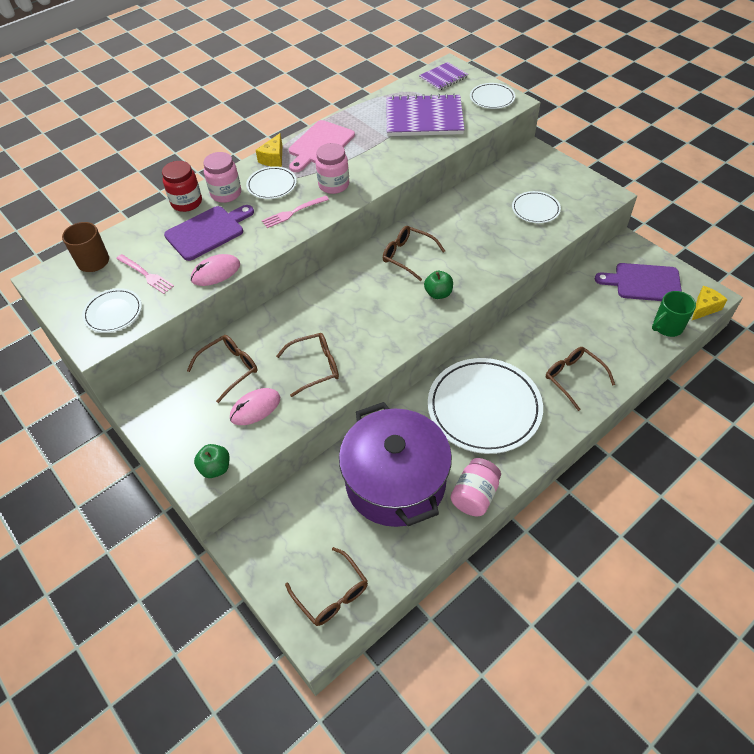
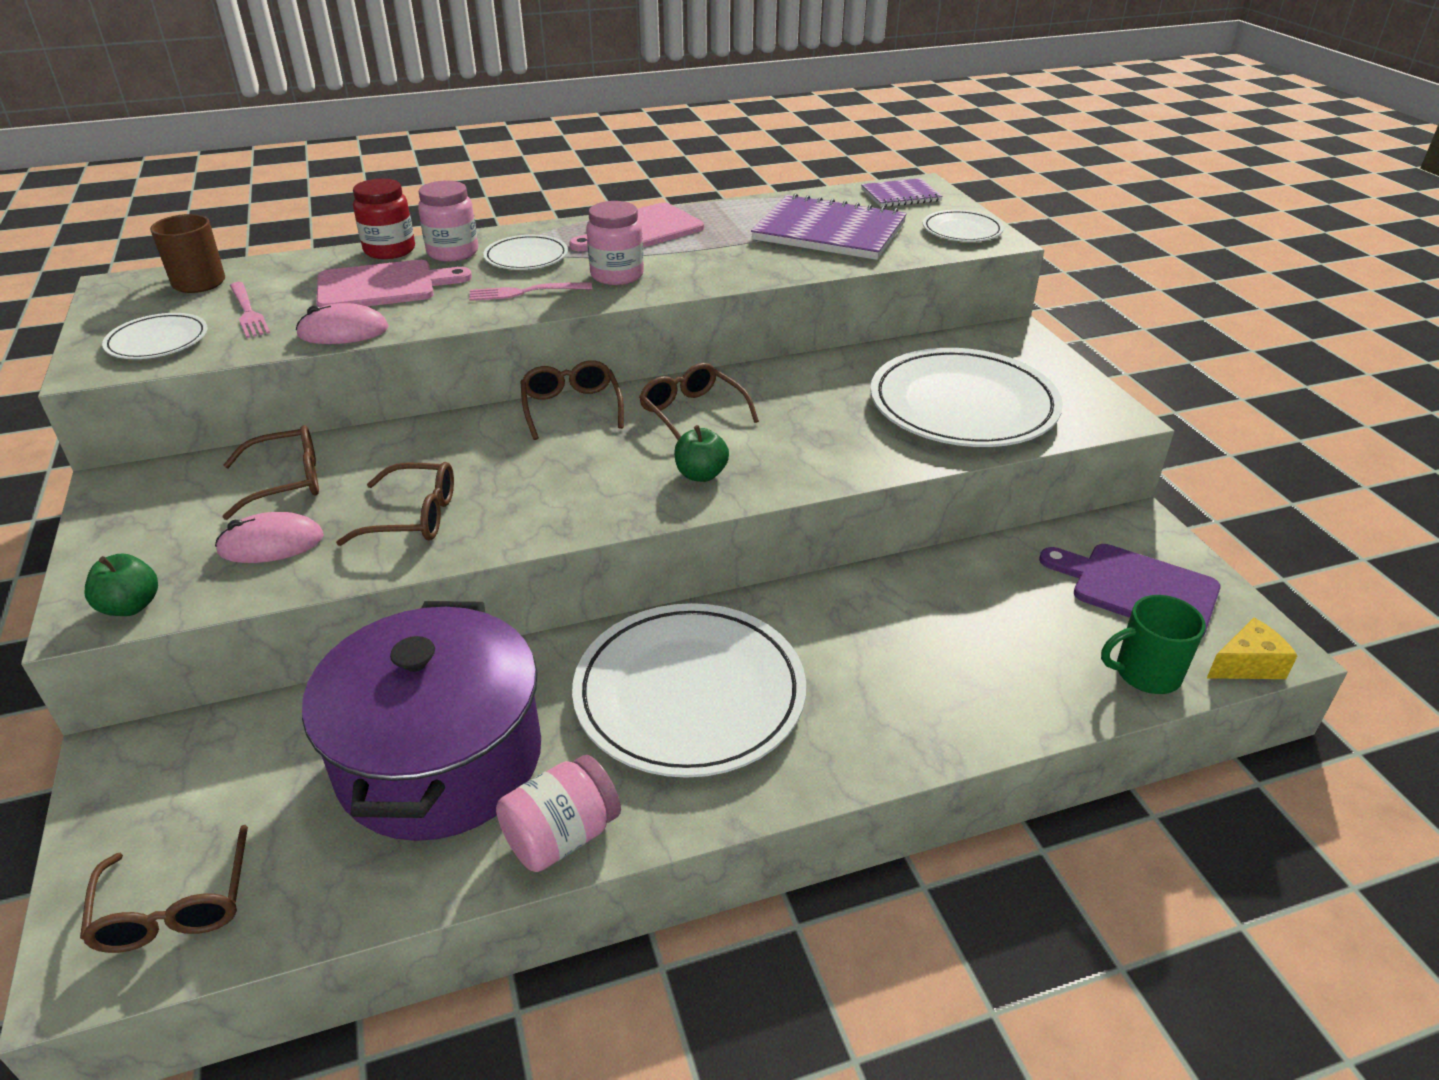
camera: 20 degrees right, 15 degrees down
purple cutting board [164,205,254,261] -> pink cutting board [316,260,472,307]
yellow cheese [256,133,282,167] -> none
white plate [512,191,561,223] -> white plate [870,348,1063,447], size x2.06
brown glasses [546,347,615,411] -> brown glasses moved to [520,360,624,440]

